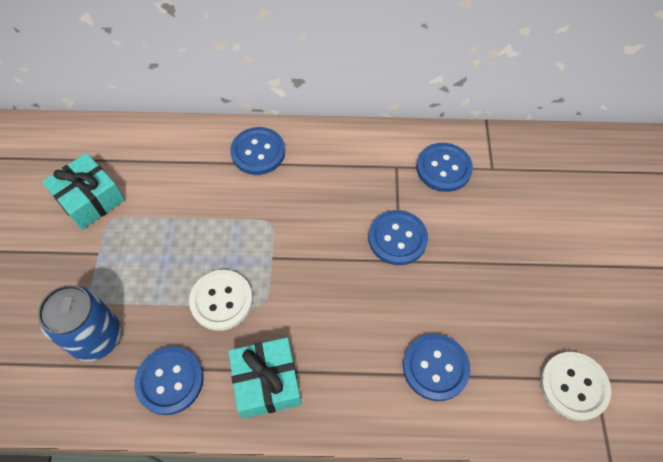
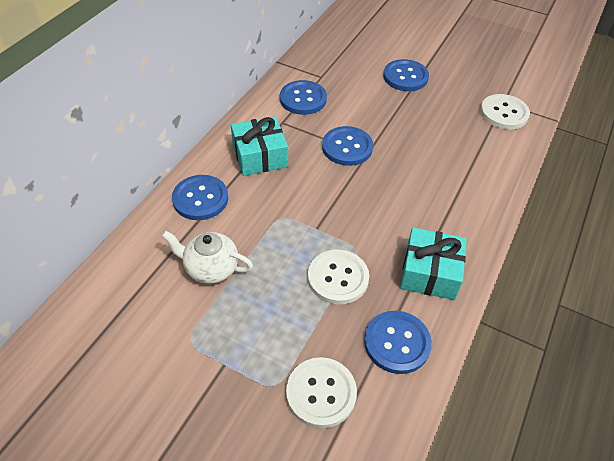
camera: 65 degrees left, 10 degrees down
blue can [38,285,121,362] -> white button [286,357,357,428]
turquoise gift [42,153,125,230] -> turquoise gift moved to [231,116,288,176]
blue button [403,334,470,401] -> blue button moved to [383,59,429,91]
none -> white teapot [162,231,253,284]

